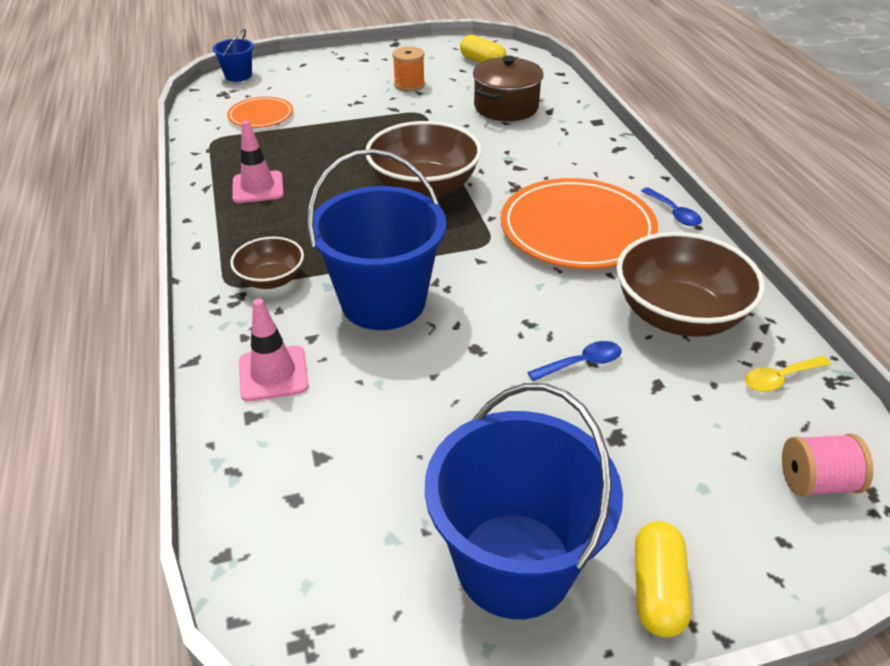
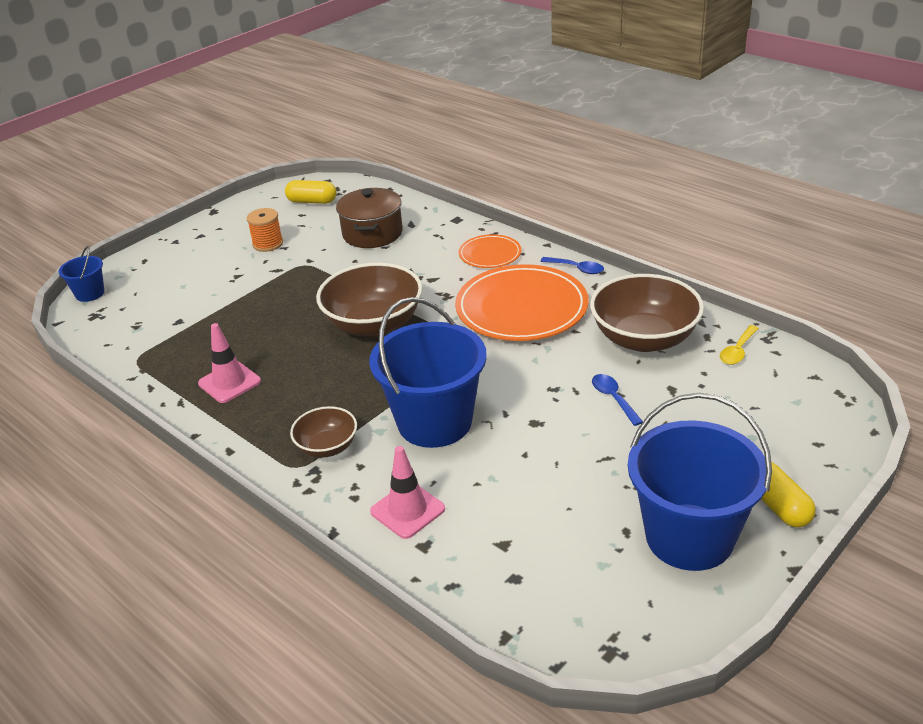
camera: 30 degrees left, 5 degrees down
orange plate [227,97,293,128] -> orange plate moved to [459,234,522,268]
blue spoon [528,341,622,381] -> blue spoon turned 60 degrees counterclockwise [592,374,643,426]
pink spool [782,433,873,497] -> none

